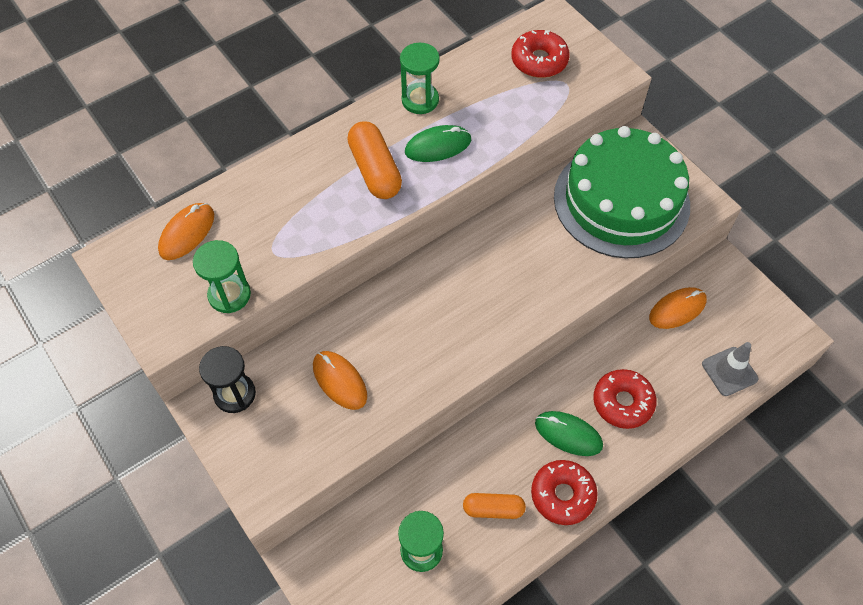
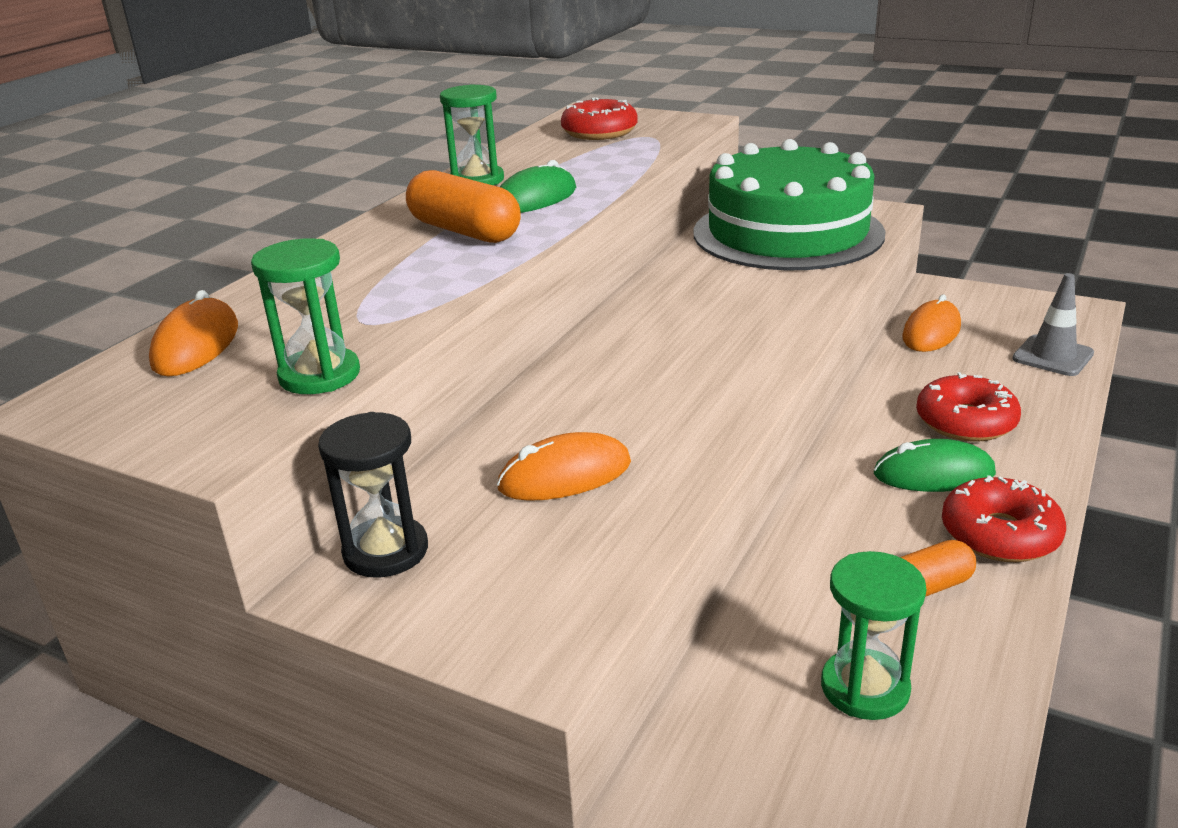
camera: 25 degrees left, 30 degrees down
orange mouse [313,351,367,410] -> orange mouse turned 45 degrees counterclockwise [497,432,631,501]

